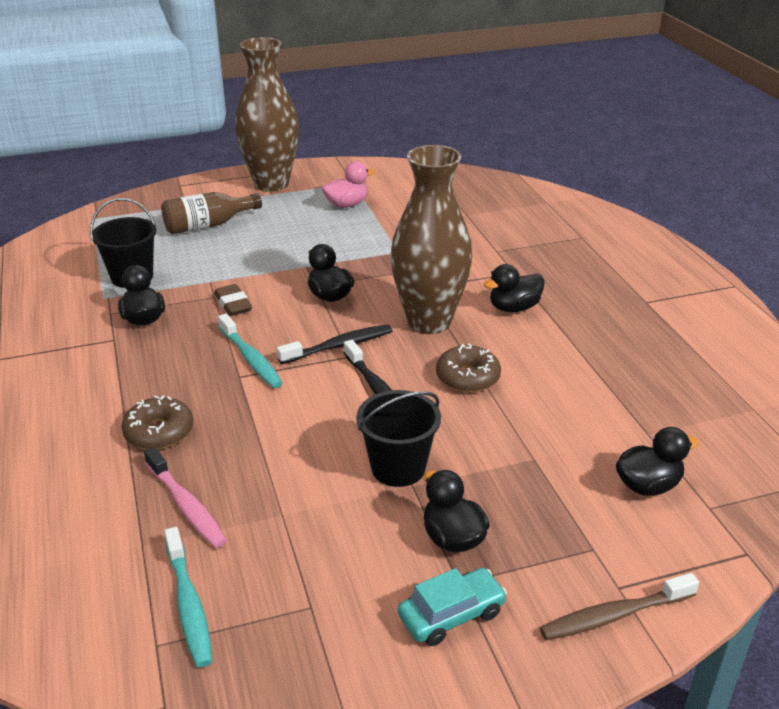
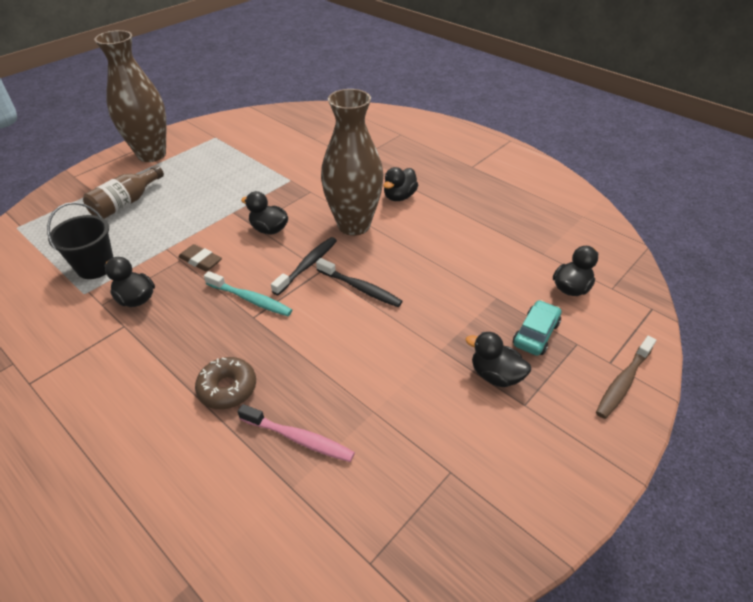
camera: 30 degrees left, 10 degrees up
turquoise toothbrush [164,527,213,668] -> none
pink duck [322,161,375,208] -> none
black bucket [356,390,441,487] -> none
turquoise car [398,568,507,646] -> turquoise car moved to [513,300,561,356]
brown donut [436,344,501,393] -> none

